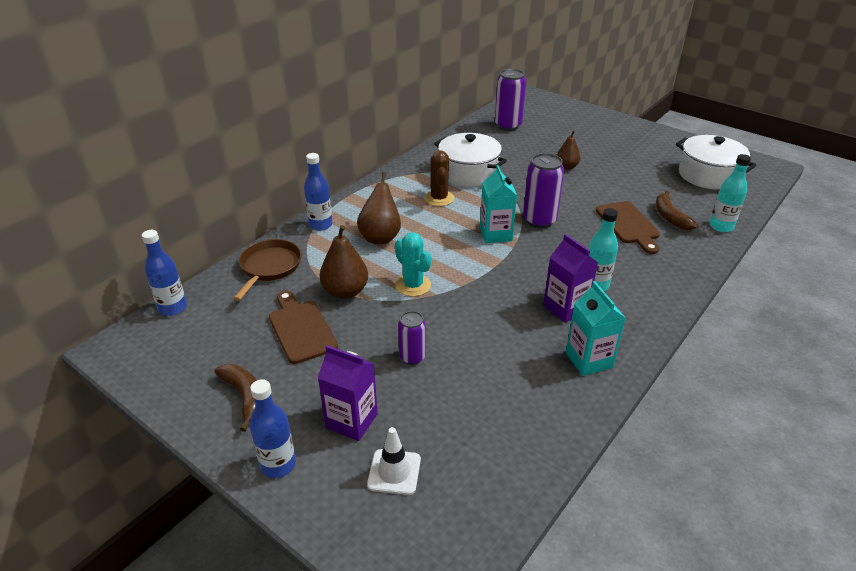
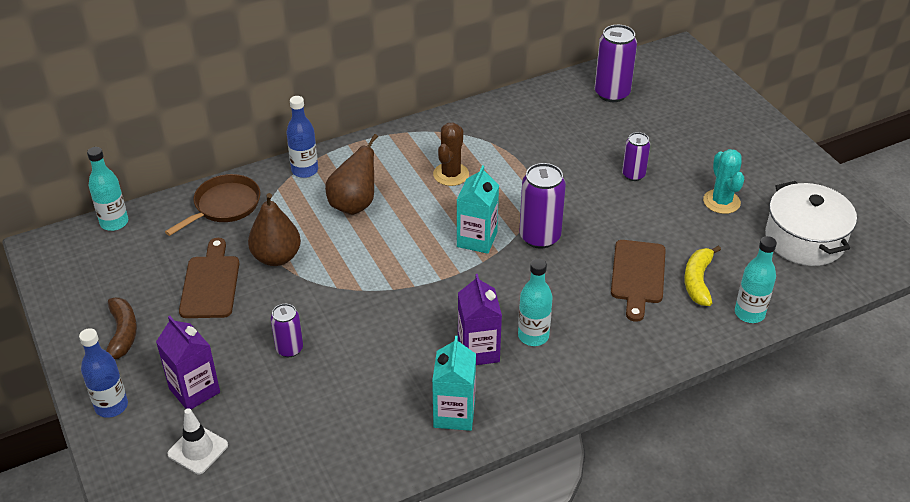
camera: 25 degrees right, 5 degrees up
blue bottle [142,230,187,316] -> turquoise bottle [87,147,128,231]
turquoise cactus [395,232,431,296] -> turquoise cactus moved to [703,149,744,214]
white pot [434,133,507,187] -> none
brown pear [557,130,580,170] -> purple can [622,132,650,181]
brown banana [656,190,698,230] -> yellow banana [684,246,721,306]

